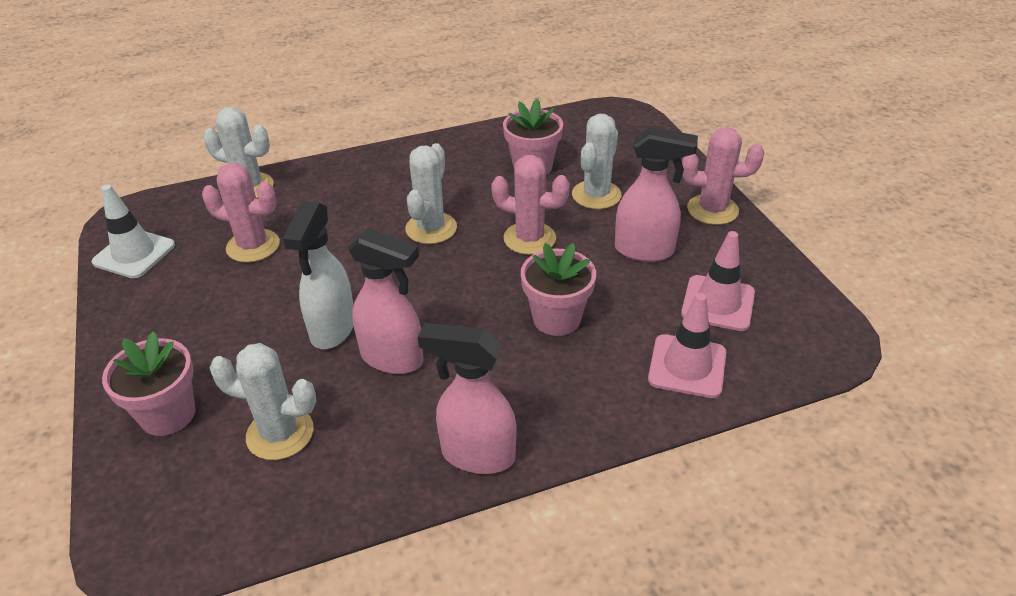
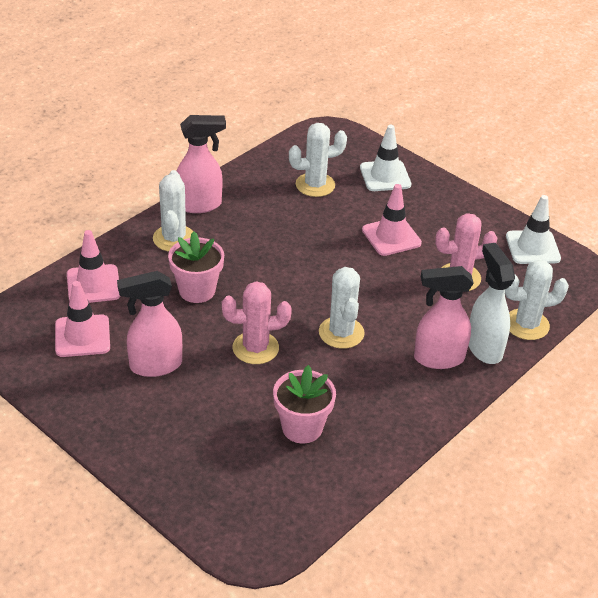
camera: 150 degrees right, 0 degrees up
pink flower pot [102,331,196,436] -> white traffic cone [360,125,411,191]
white spray bottle [282,201,354,349] -> white spray bottle moved to [469,243,515,364]
pink spray bottle [348,228,423,374] -> pink spray bottle moved to [414,266,474,369]
white cactus [572,114,621,209] -> white cactus moved to [153,170,193,251]
pink cactus [682,127,764,225] -> none
none -> pink traffic cone [362,184,422,256]

